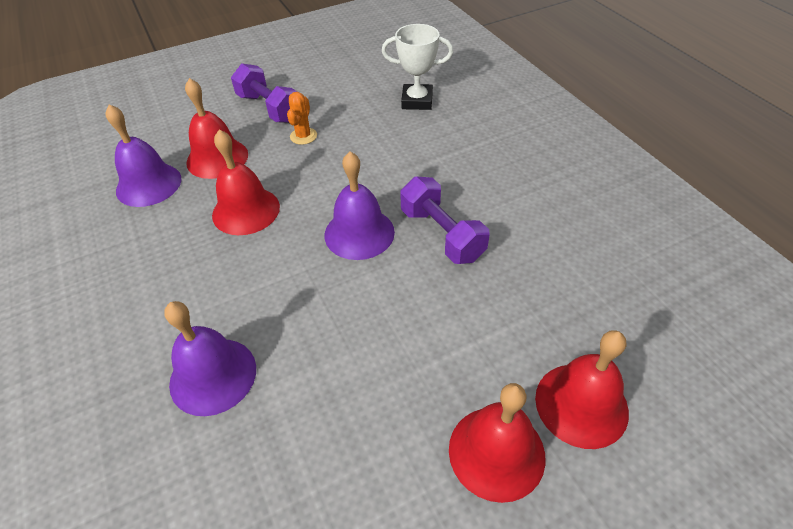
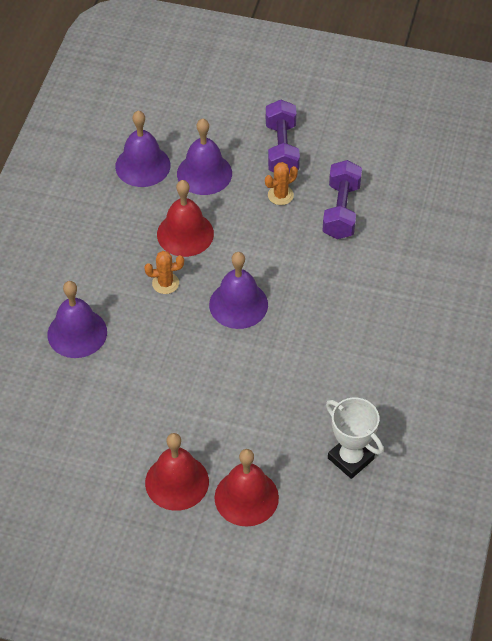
camera: 40 degrees right, 5 degrees up
red bell [185,78,248,179] -> purple bell [177,119,232,195]
white trophy [382,24,453,110] -> white trophy moved to [326,397,384,479]
purple dumbbell [400,177,490,264] -> purple dumbbell moved to [322,160,362,239]
none -> orange cactus [144,251,184,294]

